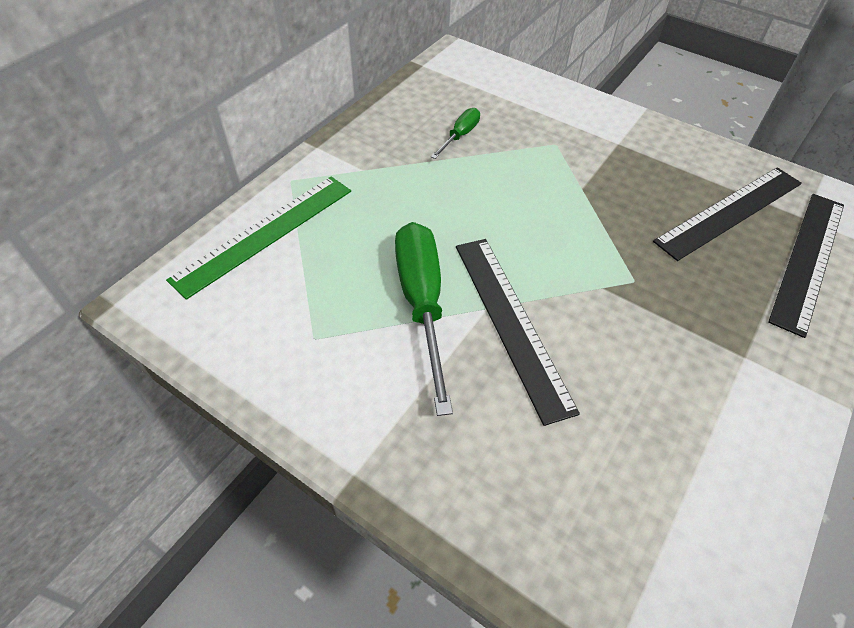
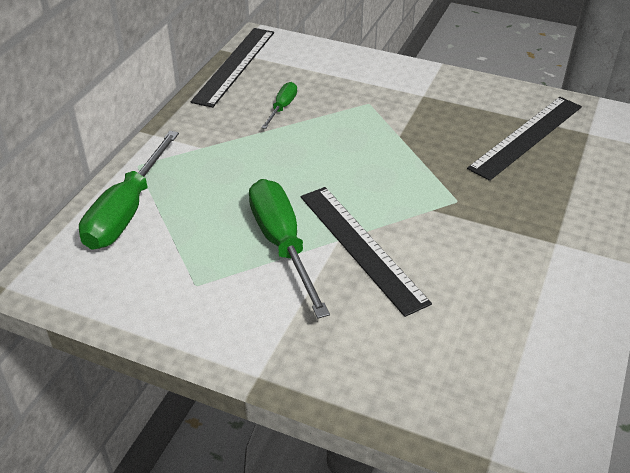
camera: 10 degrees left, 10 degrees down
green ruler [166,176,351,300] -> green screwdriver [79,131,179,250]
black ruler [768,194,844,338] -> black ruler moved to [190,28,274,108]

